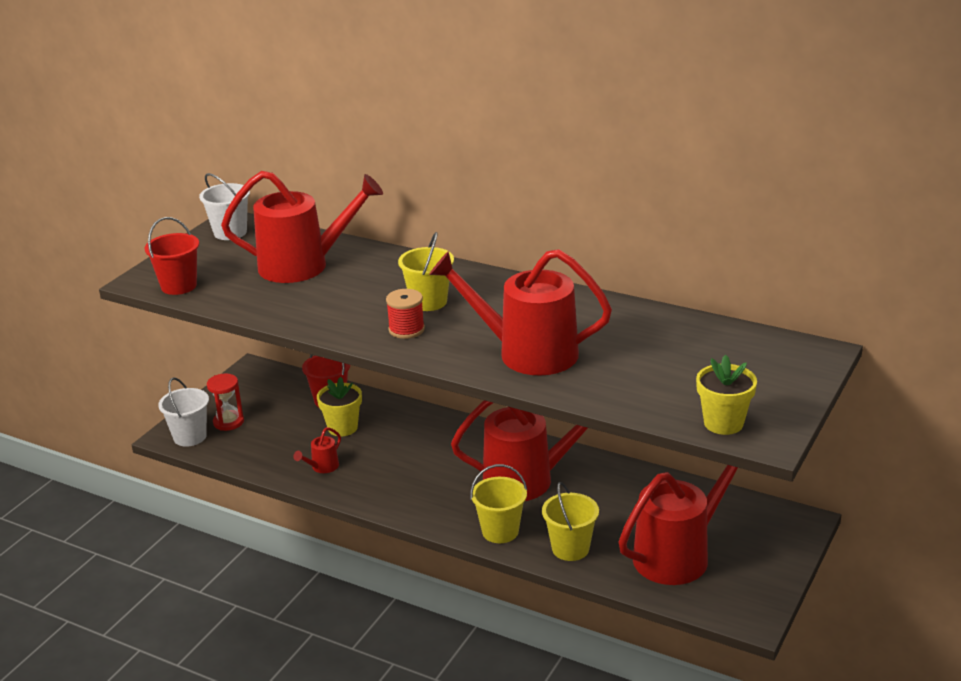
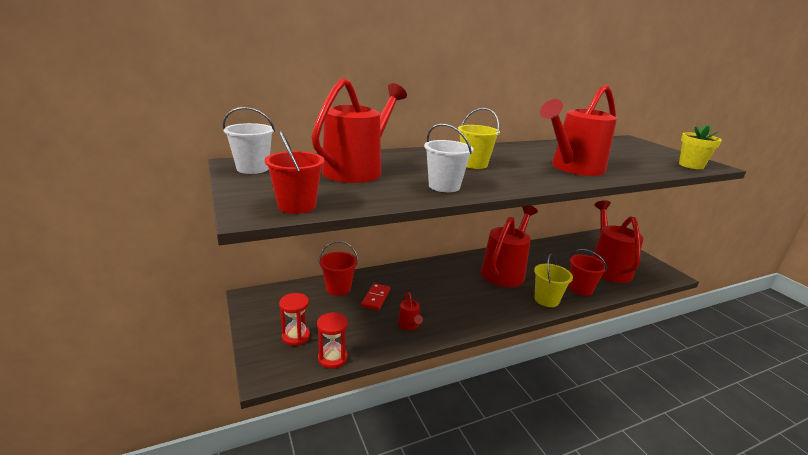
camera: 55 degrees left, 5 degrees down
white bucket [158,377,209,447] -> white bucket moved to [424,123,474,192]
yellow flower pot [317,377,362,436] -> red domino [361,283,390,310]
red spool [386,289,425,339] -> none
yellow bucket [542,482,599,561] -> red bucket [569,249,607,296]
none -> red hourglass [317,312,348,369]

